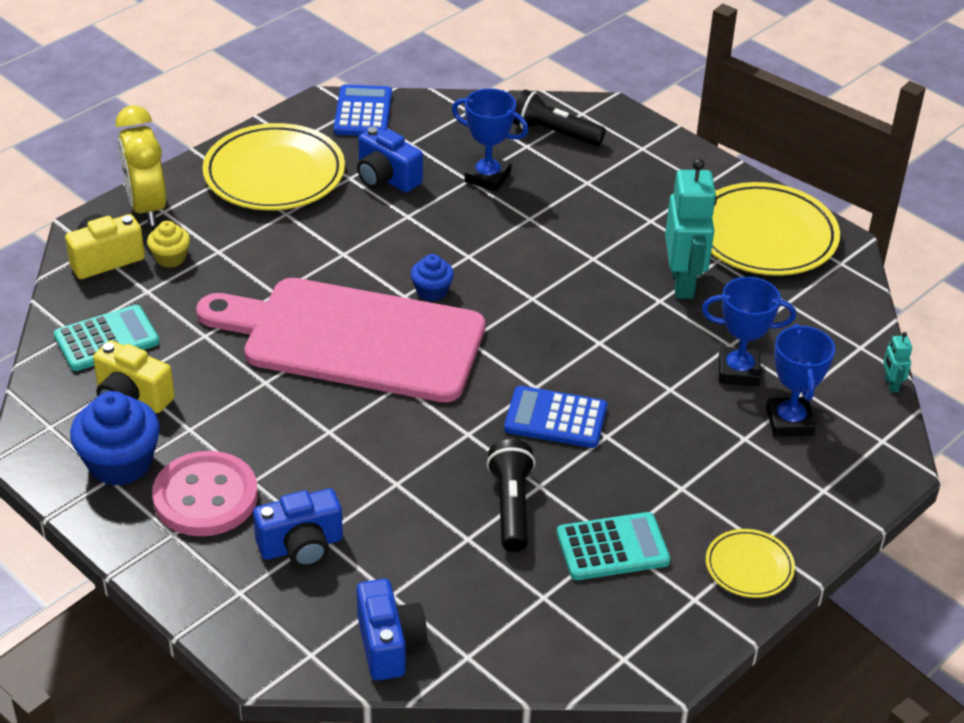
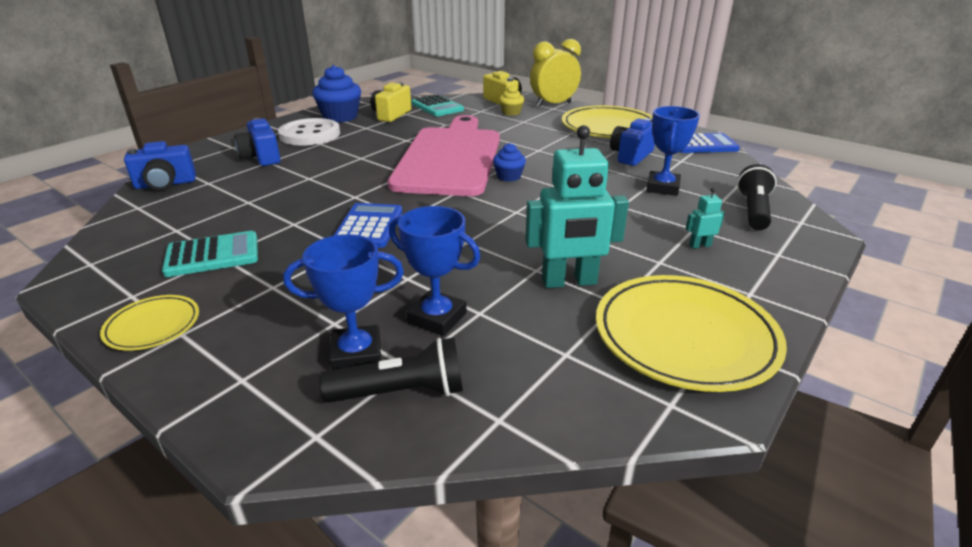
camera: 85 degrees right, 10 degrees down
pink button [152,451,258,536] -> white button [278,118,340,145]
black flashlight [487,439,535,552] -> black flashlight moved to [319,337,463,403]
turquoise calculator [557,512,671,580] -> turquoise calculator turned 90 degrees counterclockwise [162,231,258,277]
blue trophy [702,277,796,386] -> blue trophy turned 60 degrees counterclockwise [389,206,481,336]
turquoise robot [883,332,912,393] -> turquoise robot moved to [686,188,725,249]

